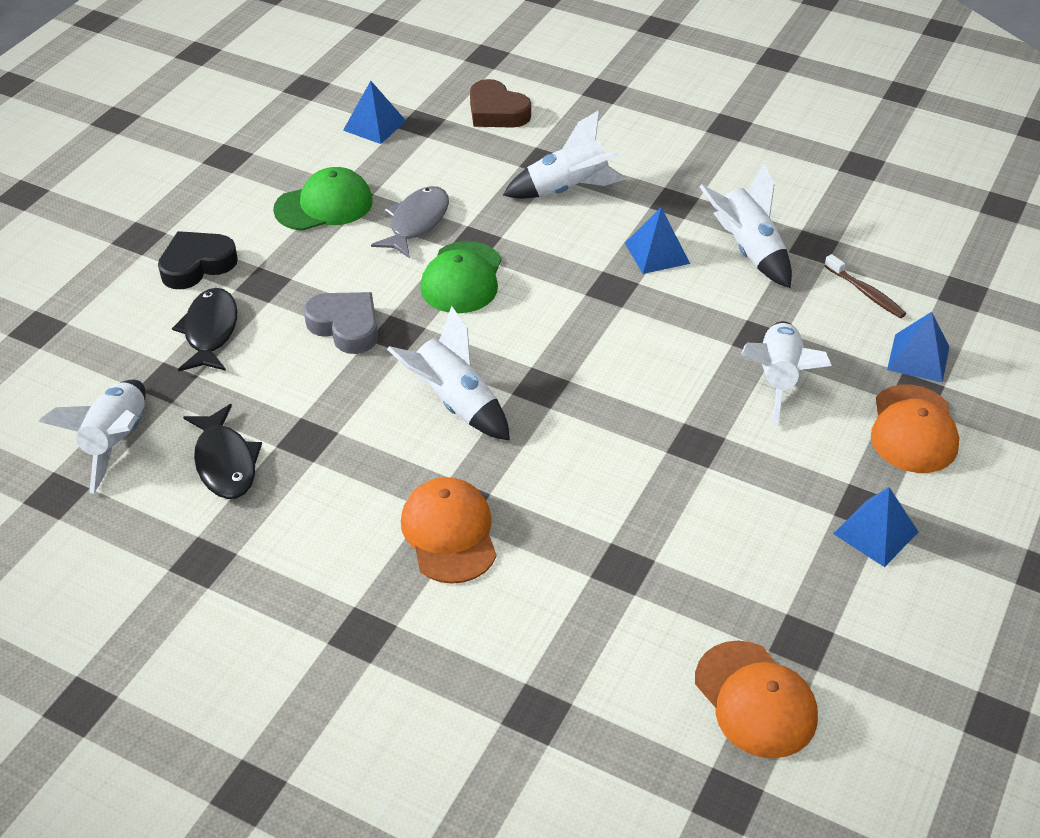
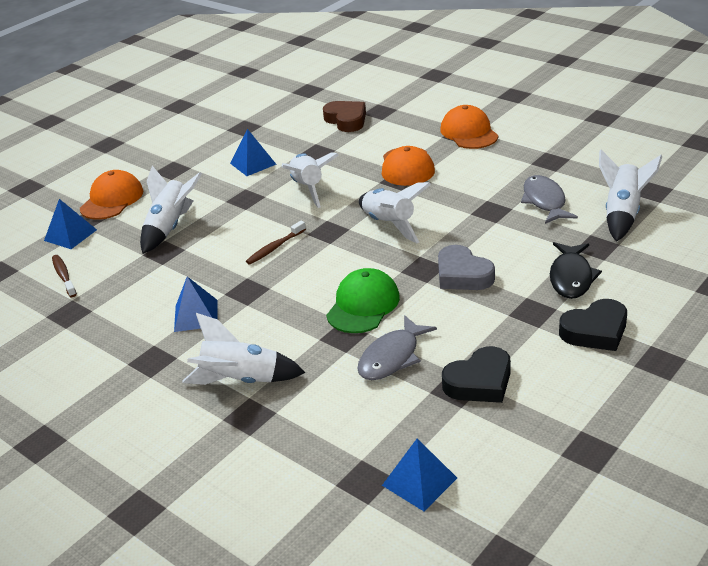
camera: 165 degrees left, 10 degrees down
black fish [183,404,262,499] -> grey fish [521,175,578,224]
green cap [273,167,373,231] -> black heart [442,346,511,403]
brown heart [470,79,531,128] -> brown heart moved to [323,101,366,132]
orange cap [695,641,818,758] -> orange cap moved to [440,105,498,149]
white rocket [700,163,792,288] -> white rocket moved to [282,152,339,208]
blue pyramid [833,487,918,567] -> blue pyramid moved to [230,129,276,176]
none -> brown toothbrush [246,221,306,265]

